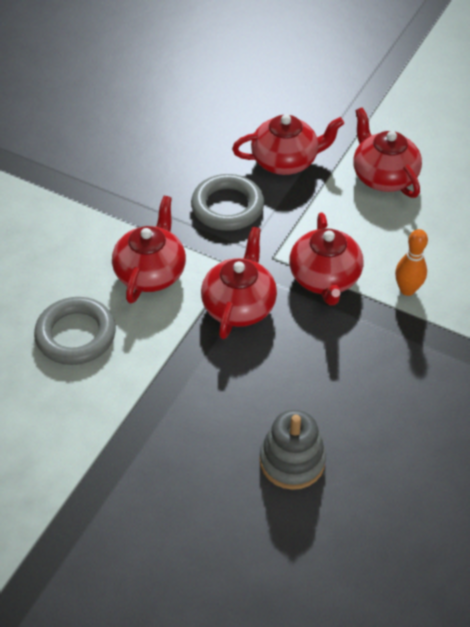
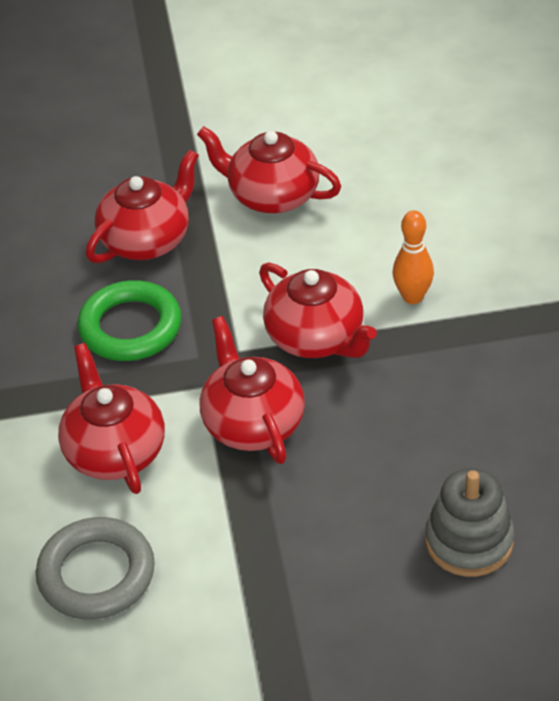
camera: 35 degrees left, 5 degrees down
grey ring [191,174,264,231] -> green ring [77,280,182,361]

